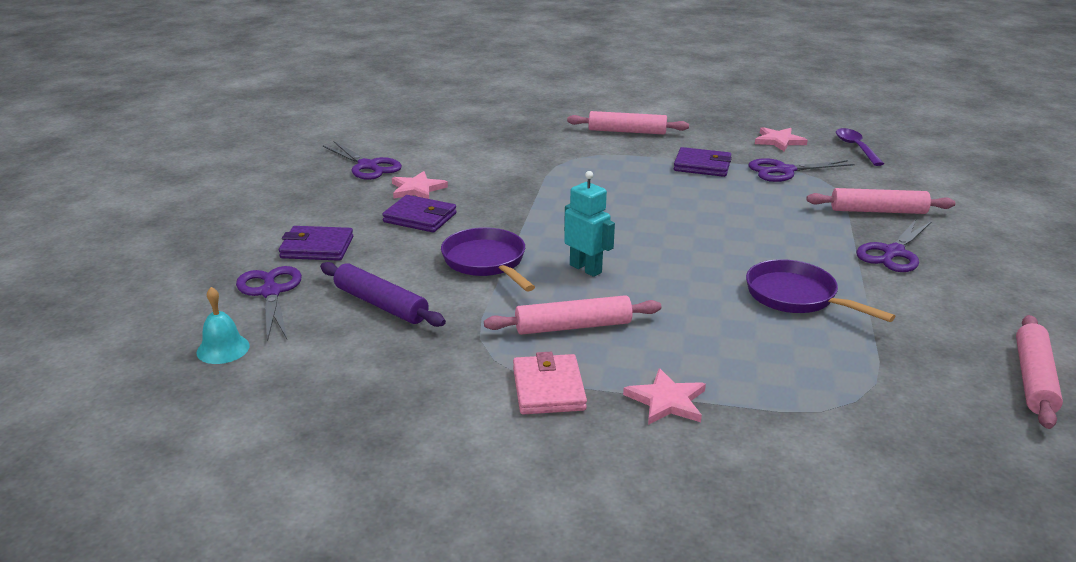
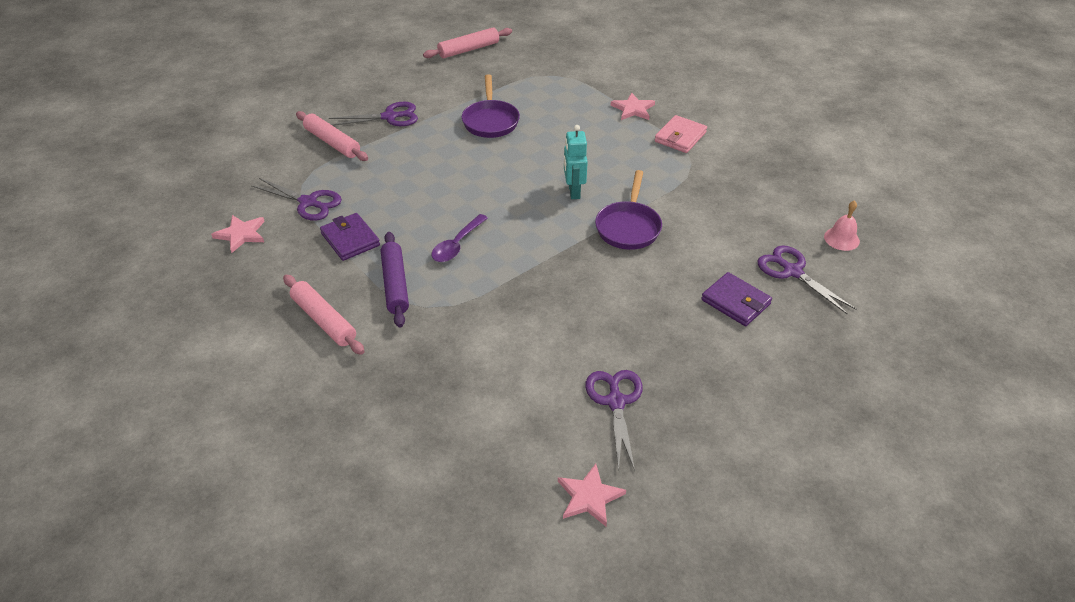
camera: 140 degrees left, 15 degrees up
turquoise bell [196,287,250,364] -> pink bell [824,200,860,251]
purple scissors [236,266,302,340] -> purple scissors turned 120 degrees clockwise [757,245,856,315]
purple rolling pin [320,262,446,327] -> purple rolling pin moved to [381,232,409,328]
purple wallet [382,195,457,232] -> none
pink star [392,171,448,199] -> pink star moved to [558,464,626,526]
pink rolling pin [484,295,661,335] -> none
purple spoon [836,128,884,166] -> purple spoon moved to [432,214,488,262]

